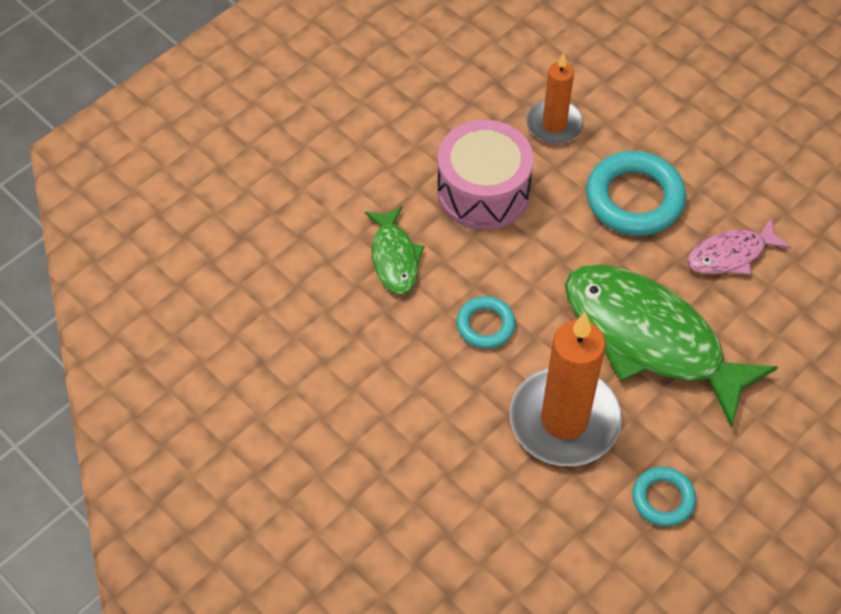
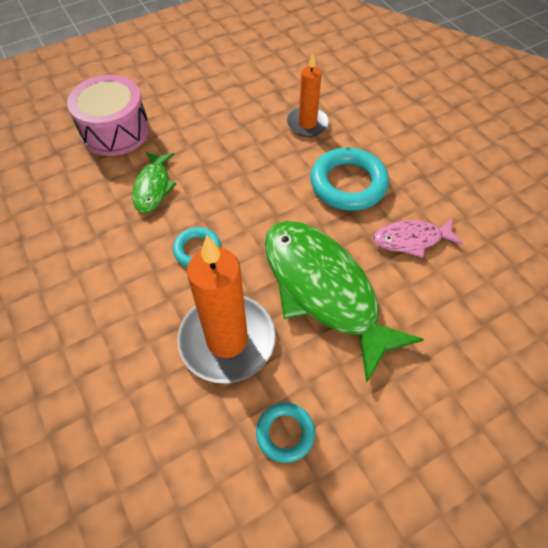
camera: 15 degrees right, 0 degrees up
pink drum [437,120,533,230] -> pink drum moved to [67,75,150,156]

